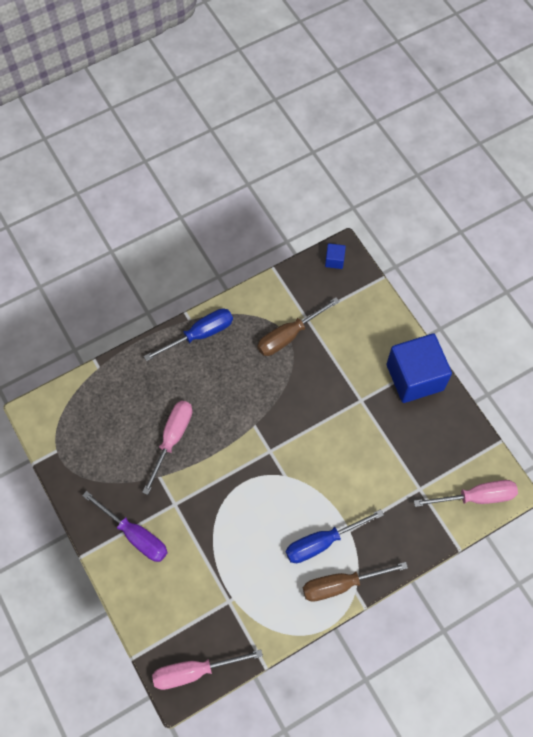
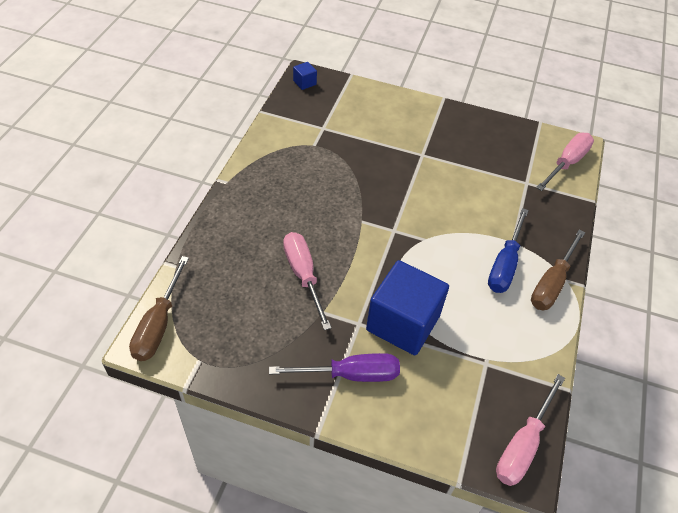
camera: 45 degrees left, 15 degrees down
blue screwdriver [144,308,233,361] -> none
brown screwdriver [258,297,340,356] -> brown screwdriver moved to [129,256,189,361]
blue cube [386,333,452,403] -> blue cube moved to [366,260,449,355]

